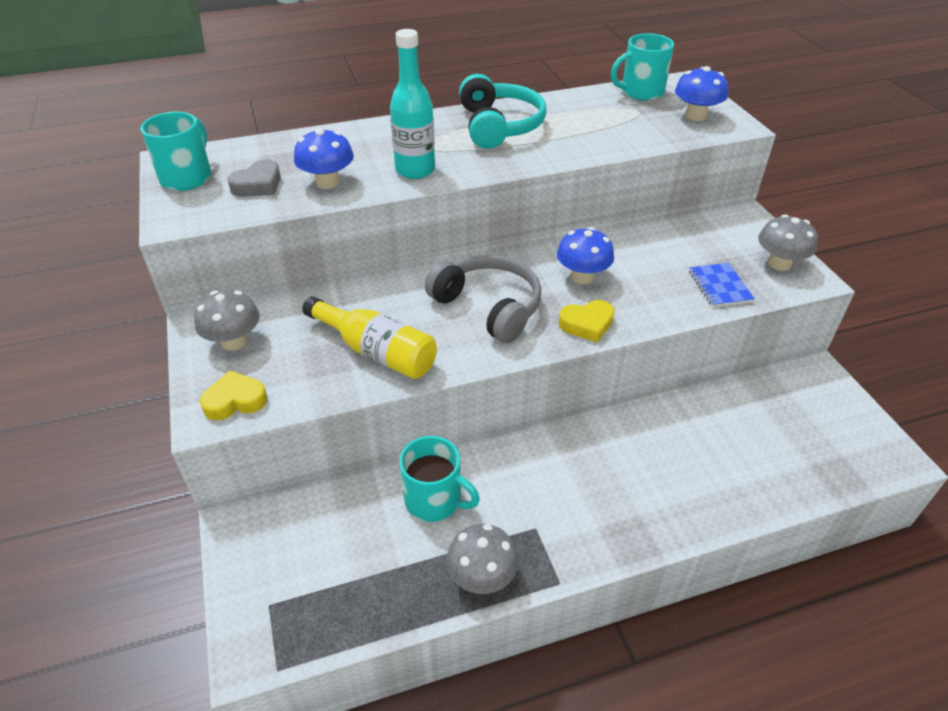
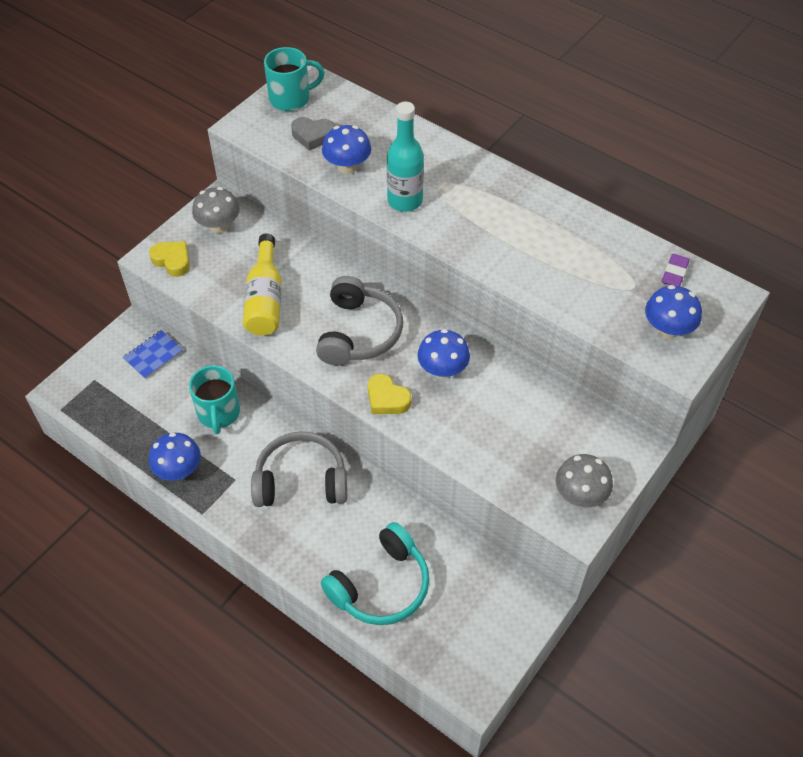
camera: 55 degrees right, 10 degrees up
grey mushroom [446,524,518,594] -> blue mushroom [149,432,201,481]
turquoise headphones [459,74,547,149] -> turquoise headphones moved to [321,522,430,625]
turquoise mug [611,33,674,101] -> purple eraser [662,254,690,286]
blue notebook [689,263,755,307] -> blue notebook moved to [123,330,183,379]
none -> grey headphones [251,431,347,507]

